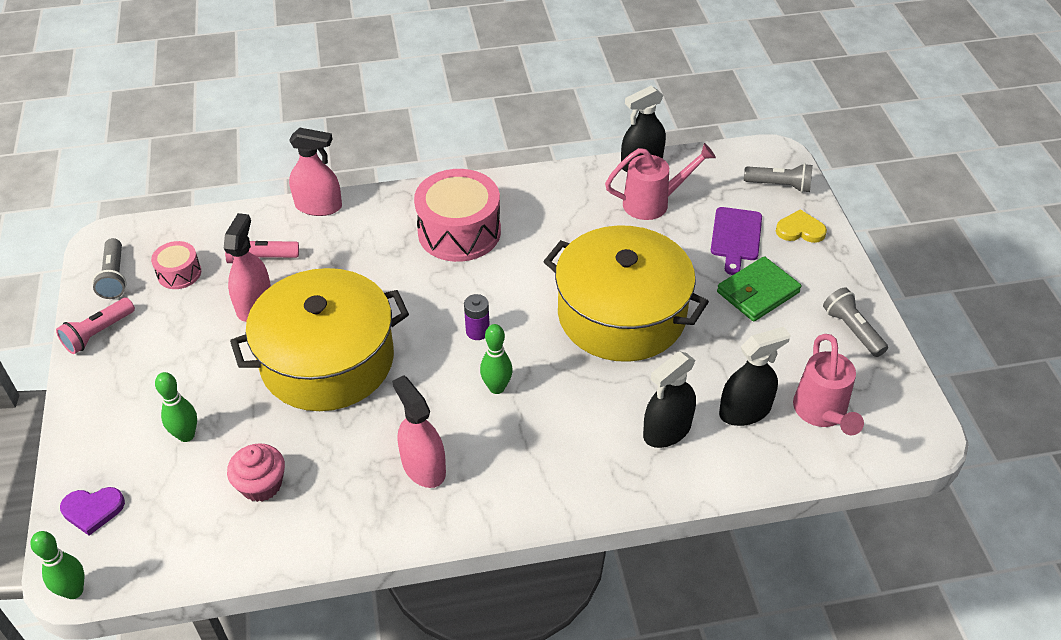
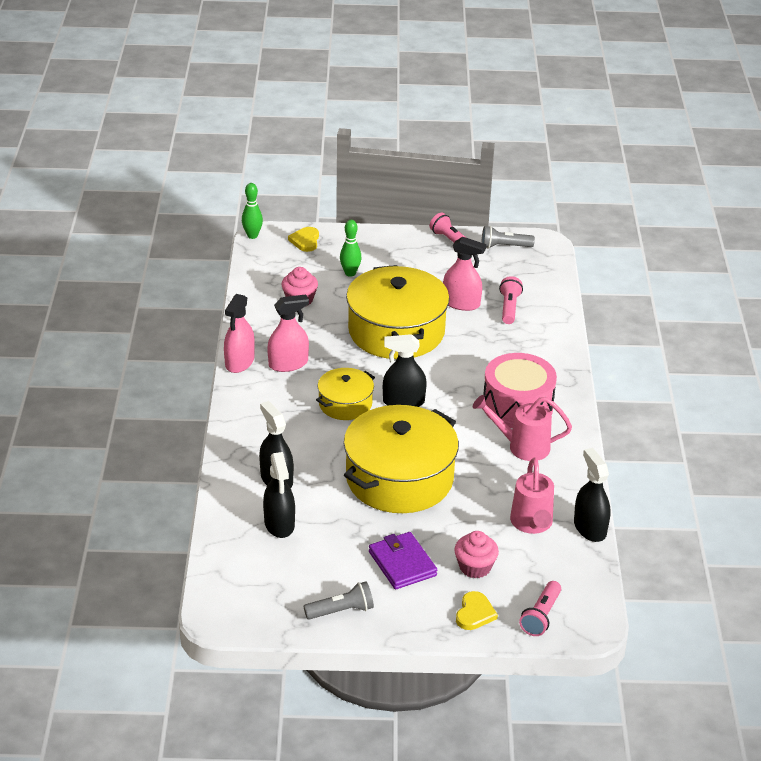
camera: 100 degrees right, 10 degrees down
purple heart [60,487,125,536] -> yellow heart [288,227,319,252]
pink drum [151,241,201,289] -> none
pink spray bottle [289,128,342,216] -> pink spray bottle moved to [224,294,255,373]
purple battery [464,294,490,340] -> black spray bottle [383,334,427,407]
green bowling pin [480,324,513,394] -> yellow pot [316,368,375,420]
purple cutting board [711,207,762,275] -> pink cupcake [454,531,499,578]
green wallet [717,256,801,322] -> purple wallet [369,532,437,590]
grey flashlight [744,163,813,193] -> pink flashlight [519,581,561,636]
pink watering can [793,334,864,435] -> pink watering can moved to [473,395,572,461]

